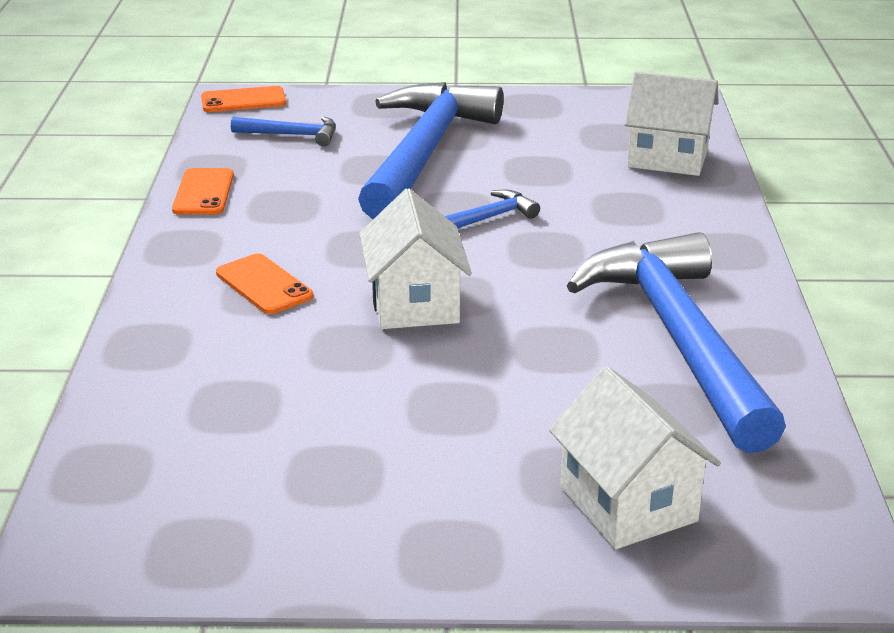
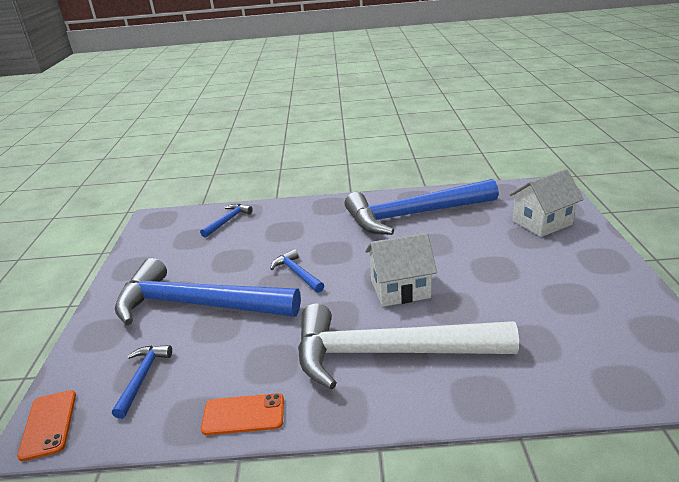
camera: 90 degrees left, 0 degrees up
orange phone [216,253,313,314] -> white hammer [298,303,519,390]
white house [624,72,719,176] -> blue hammer [200,204,253,238]

